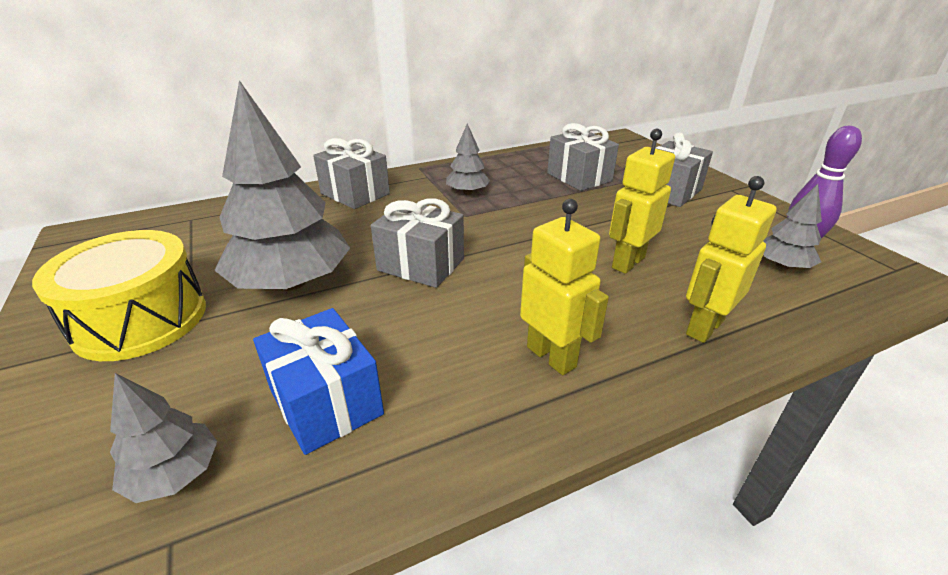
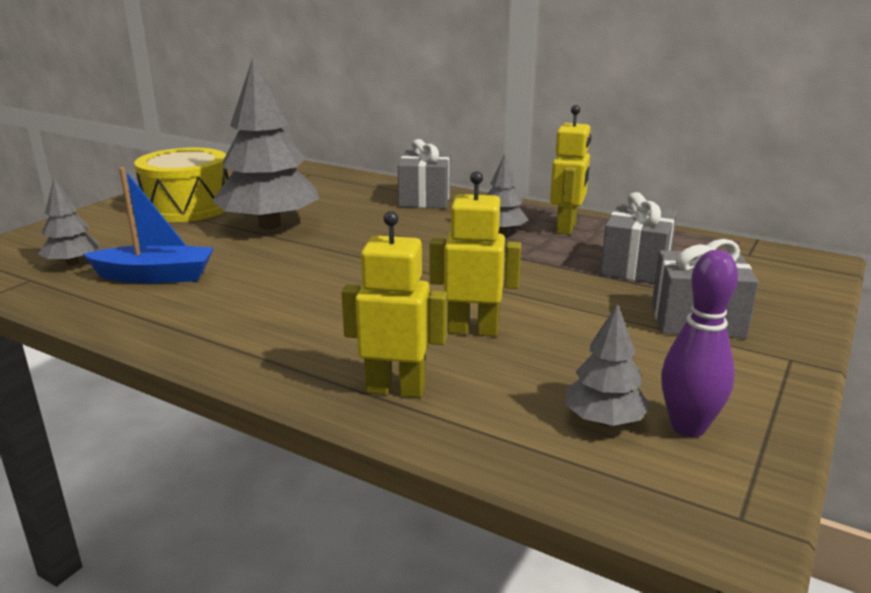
camera: 55 degrees right, 10 degrees down
blue gift [253,308,384,455] -> blue boat [83,167,214,283]
grey gift [371,198,464,288] -> none
yellow robot [520,199,609,375] -> yellow robot moved to [550,105,591,235]

